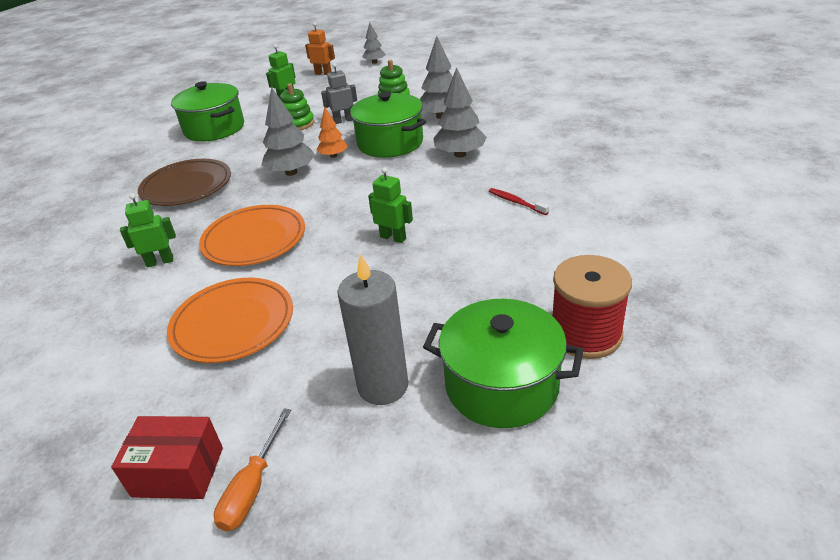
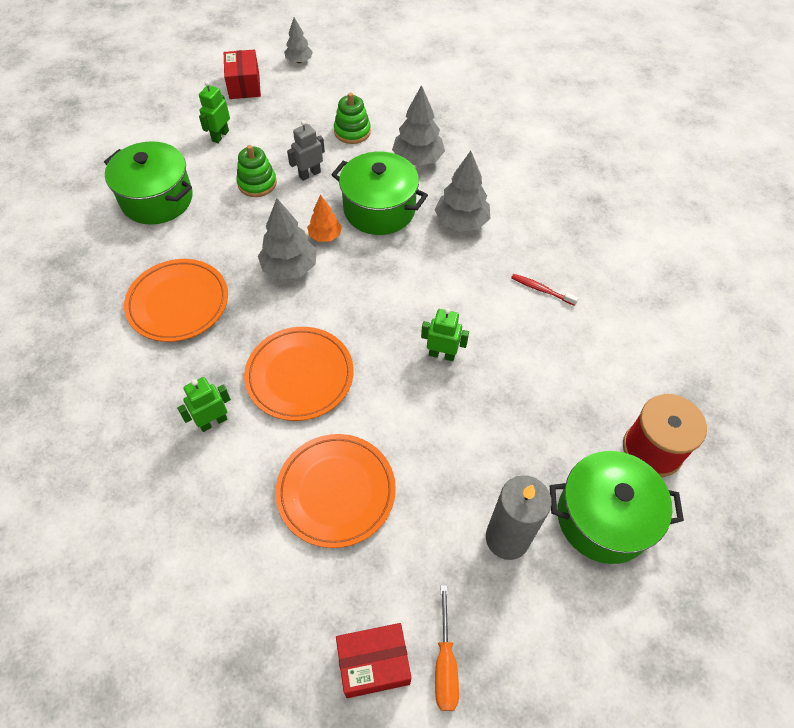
camera: 20 degrees left, 20 degrees up
brown plate [138,159,231,206] -> orange plate [124,259,228,342]
orange robot [305,22,335,75] -> red box [224,50,261,99]

